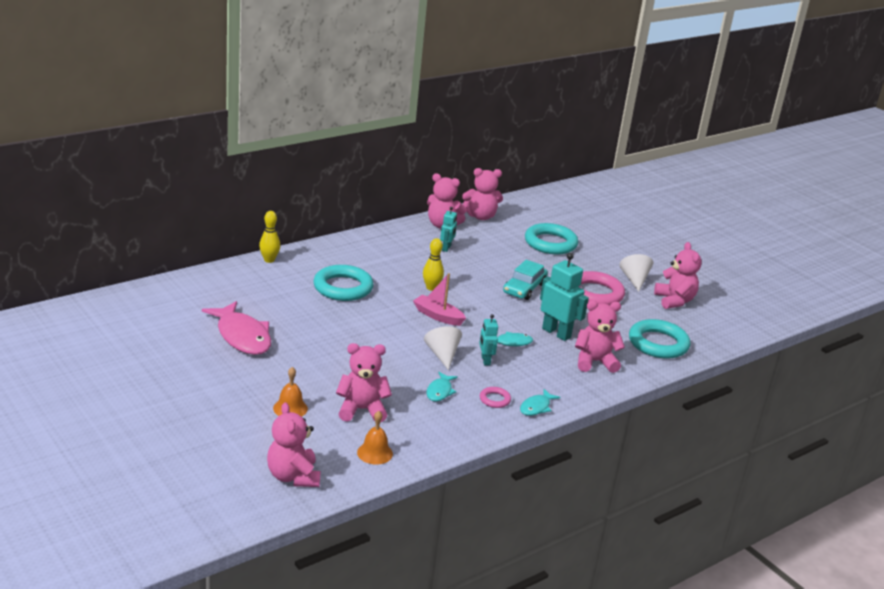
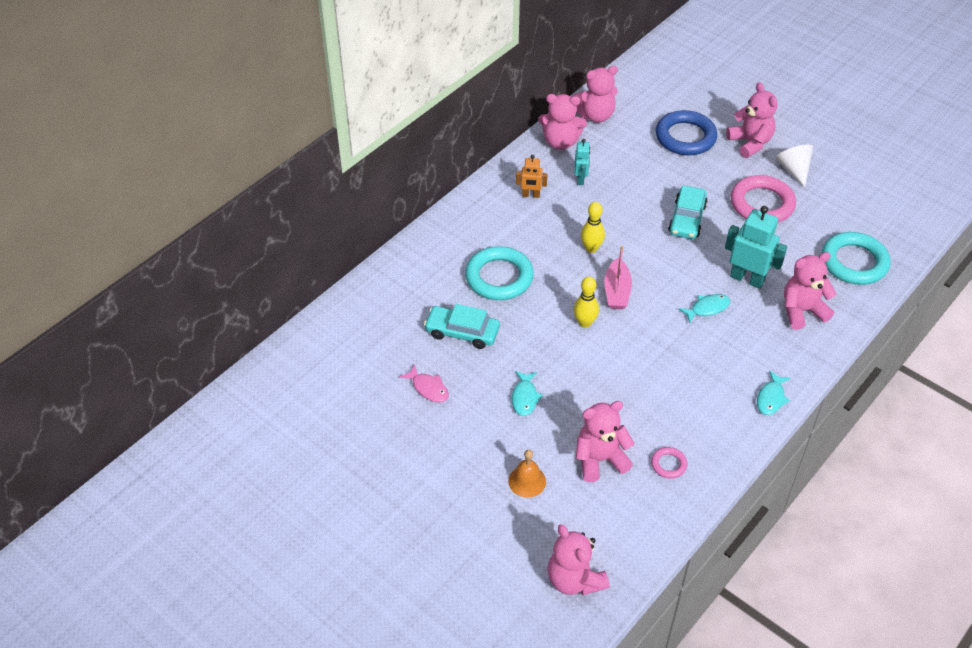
camera: 10 degrees left, 20 degrees up
pink fish [202,301,271,355] -> pink fish [399,365,449,402], size x0.50
yellow bowling pin [259,211,280,263] -> yellow bowling pin moved to [574,277,599,328]
orange bell [357,411,393,465] -> none
pink boat [413,273,466,326] -> pink boat turned 105 degrees counterclockwise [604,246,632,309]
white cone [424,326,462,370] -> none
turquoise fish [426,372,458,402] -> turquoise fish moved to [512,371,543,416]
turquoise robot [479,314,498,365] -> none
pink ring [480,387,511,408] -> pink ring moved to [651,447,687,479]
turquoise ring [525,223,578,254] -> blue ring [656,110,717,155]
pink teddy bear [654,242,702,309] -> pink teddy bear moved to [726,82,778,158]
none -> turquoise car [424,304,500,349]
none -> orange robot [516,155,547,198]

